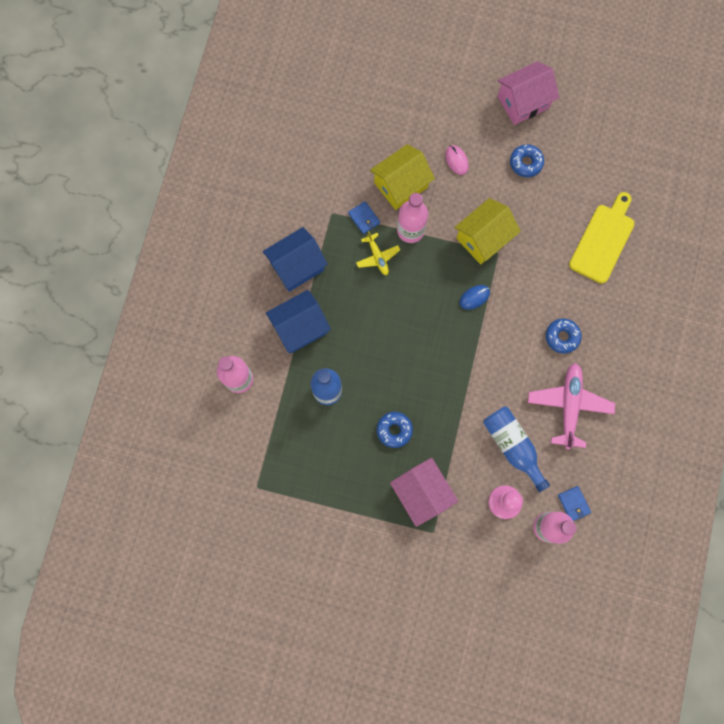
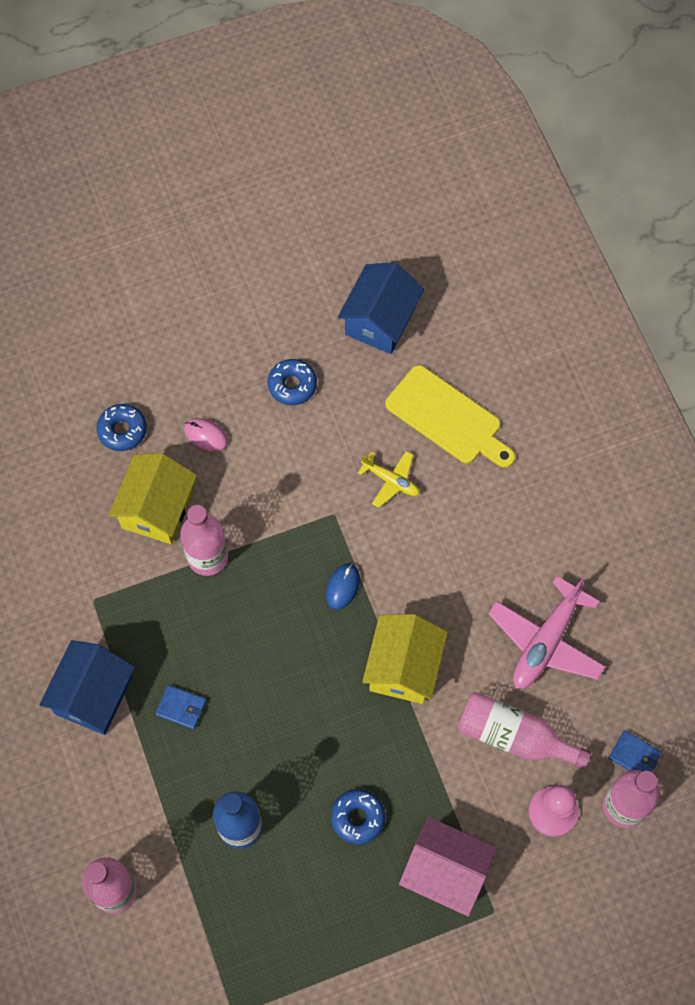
camera: 35 degrees left, 10 degrees down
blue house [266,290,331,353] -> blue house moved to [338,262,424,354]
blue wallet [348,201,380,234] -> blue wallet moved to [155,685,207,730]
yellow plane [356,231,400,275] -> yellow plane moved to [358,451,420,508]
yellow house [454,198,521,264] -> yellow house moved to [362,614,448,704]
blue bottle [483,406,550,492] -> pink bottle [458,692,591,770]
pink house [497,61,559,125] -> none
pink plane [528,363,615,450] -> pink plane turned 120 degrees counterclockwise [488,576,606,689]
blue donut [546,319,582,353] -> blue donut moved to [96,404,147,451]
yellow cutting board [569,192,635,284] -> yellow cutting board turned 135 degrees clockwise [385,365,515,468]

